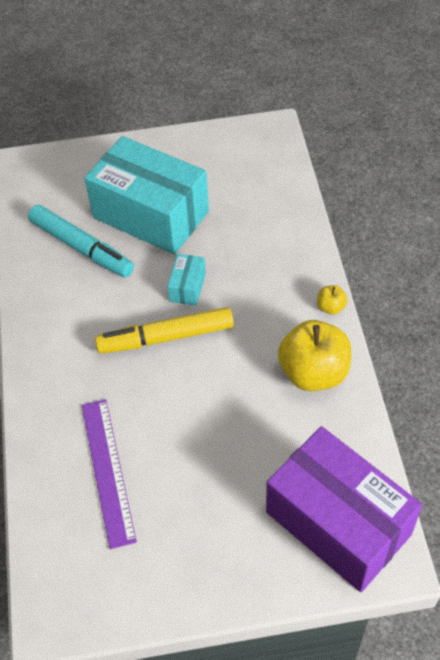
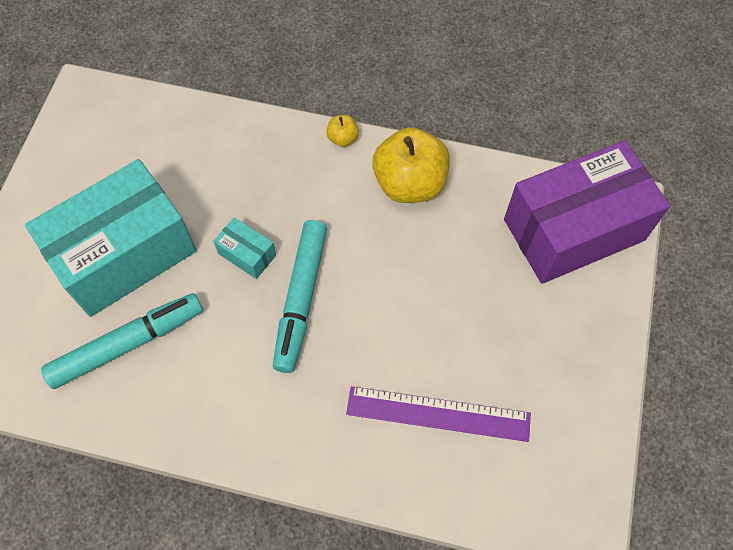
camera: 70 degrees left, 10 degrees up
yellow marker [95,307,234,354] -> turquoise marker [273,220,327,373]

